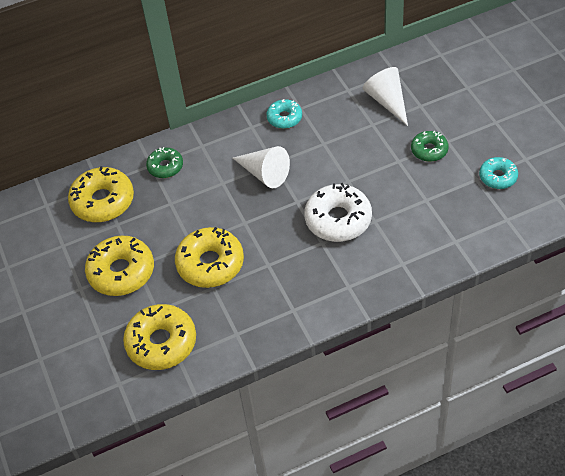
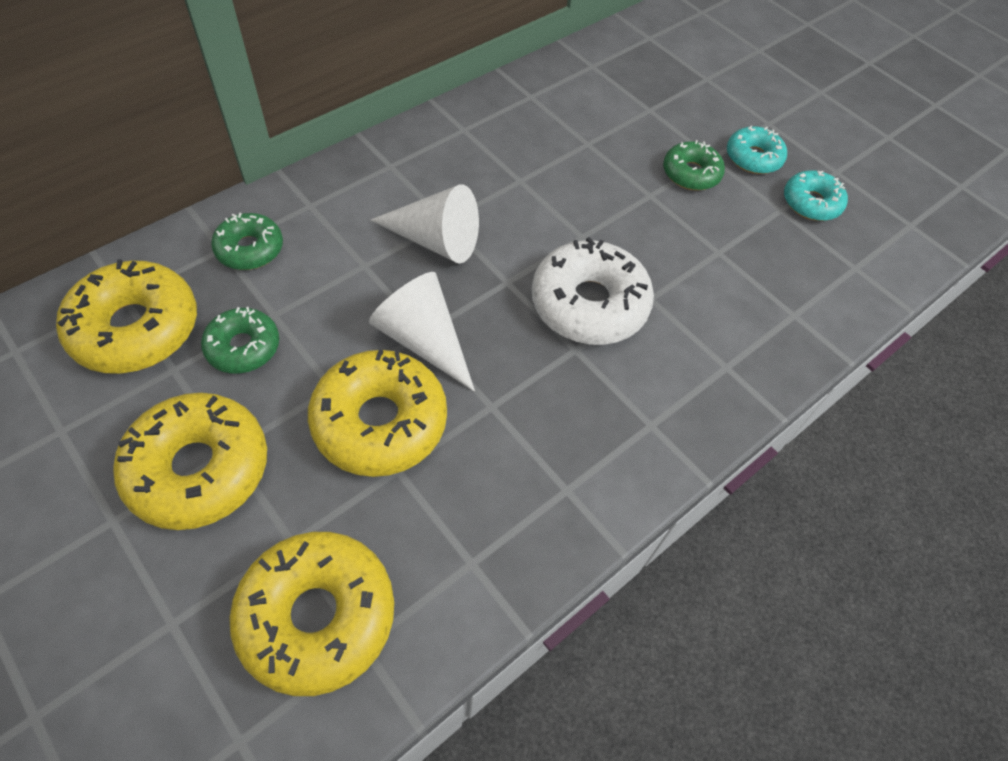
camera: 25 degrees left, 5 degrees up
turquoise donut [266,99,302,129] -> turquoise donut moved to [727,126,787,174]
white cone [363,67,408,126] -> white cone moved to [369,272,475,392]
none -> green donut [201,307,279,374]

